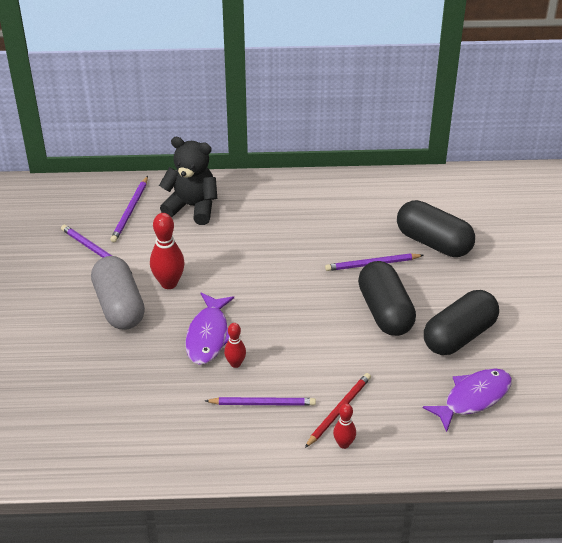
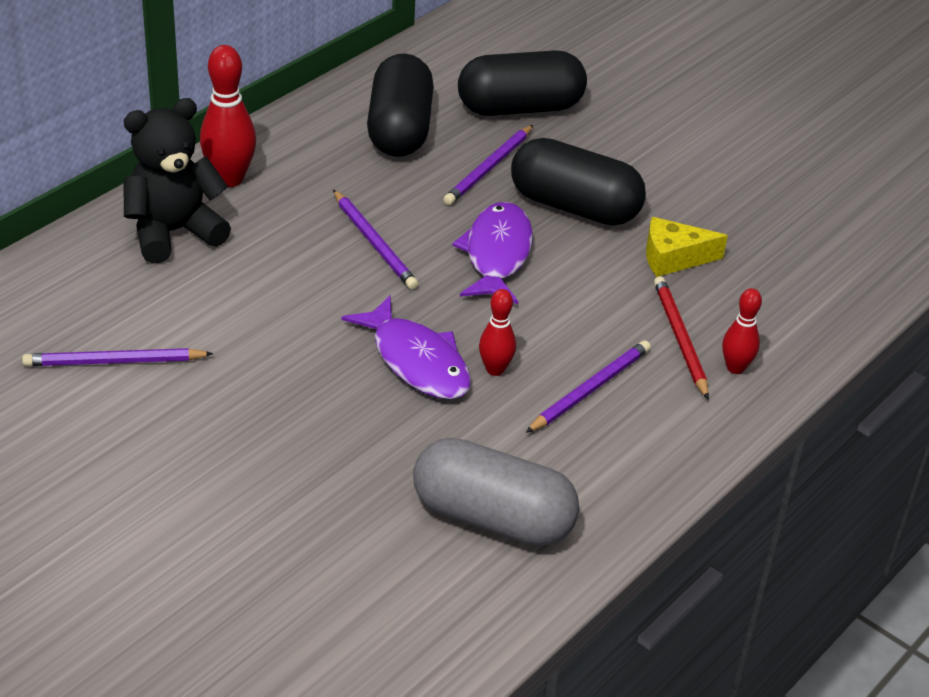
camera: 50 degrees left, 5 degrees down
grey capsule [91,256,145,330] -> grey capsule moved to [413,438,579,546]
purple pencil [110,176,148,242] -> purple pencil moved to [333,190,418,290]
red bowling pin [150,213,185,289] -> red bowling pin moved to [200,45,256,187]
purple fish [423,368,512,432] -> purple fish moved to [452,202,533,304]
black capsule [424,290,499,355] -> black capsule moved to [367,53,434,157]
none -> yellow cheese [646,217,728,277]

